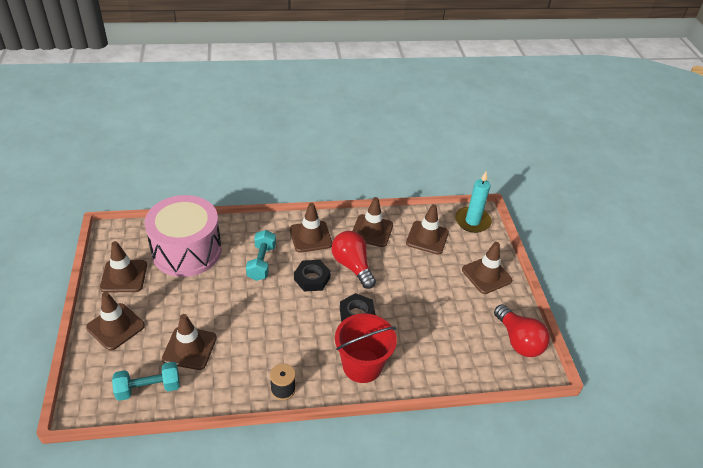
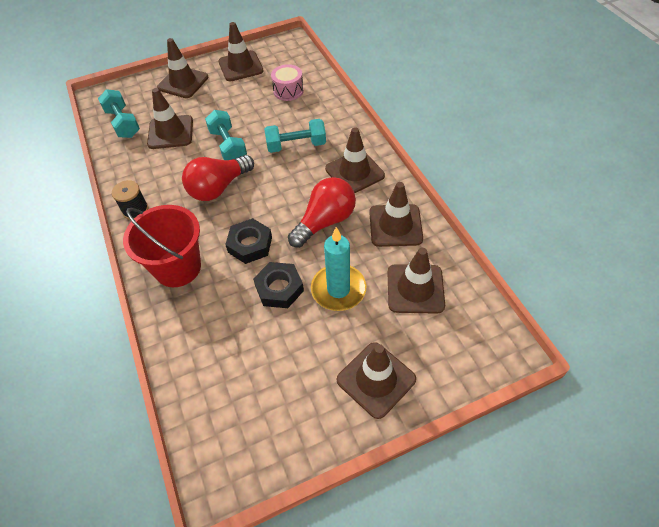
camera: 80 degrees right, 10 degrees up
pink drum [145,195,222,277] -> pink drum [271,64,304,101], size x0.43
black nut [294,260,331,291] -> black nut moved to [253,262,304,308]
turquoise candle [455,172,492,233] -> turquoise candle moved to [311,227,367,311]
red light bulb [494,304,550,357] -> red light bulb moved to [182,155,254,201]
none -> turquoise dumbbell [205,110,247,160]

